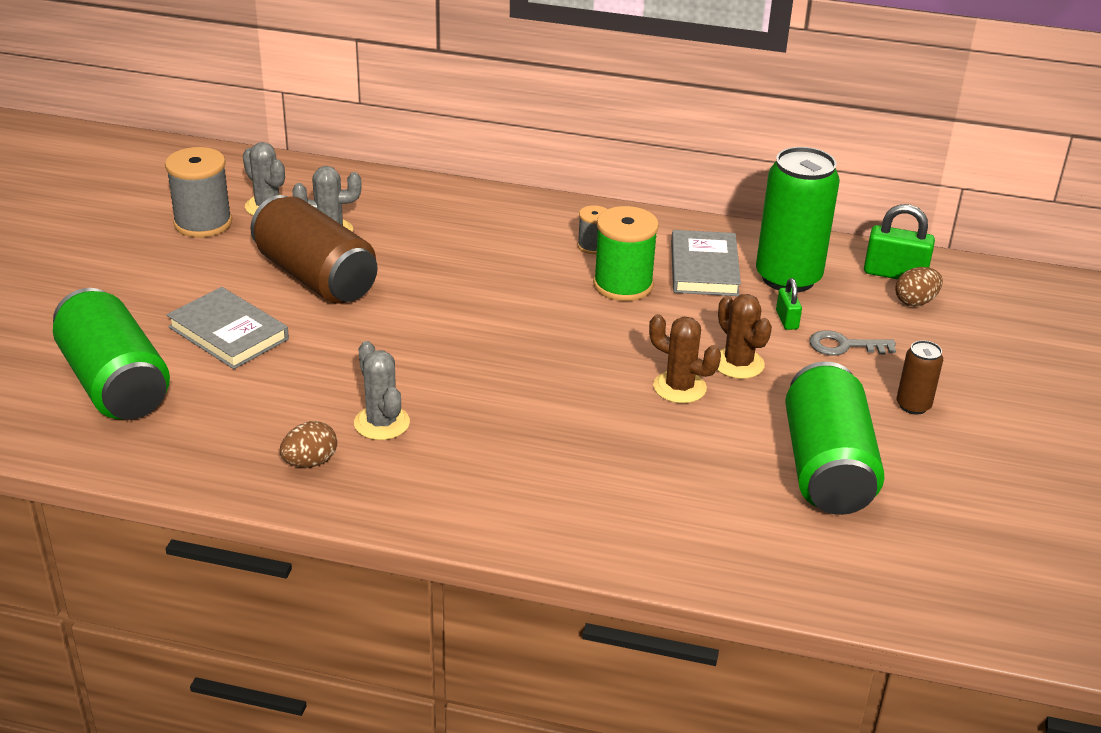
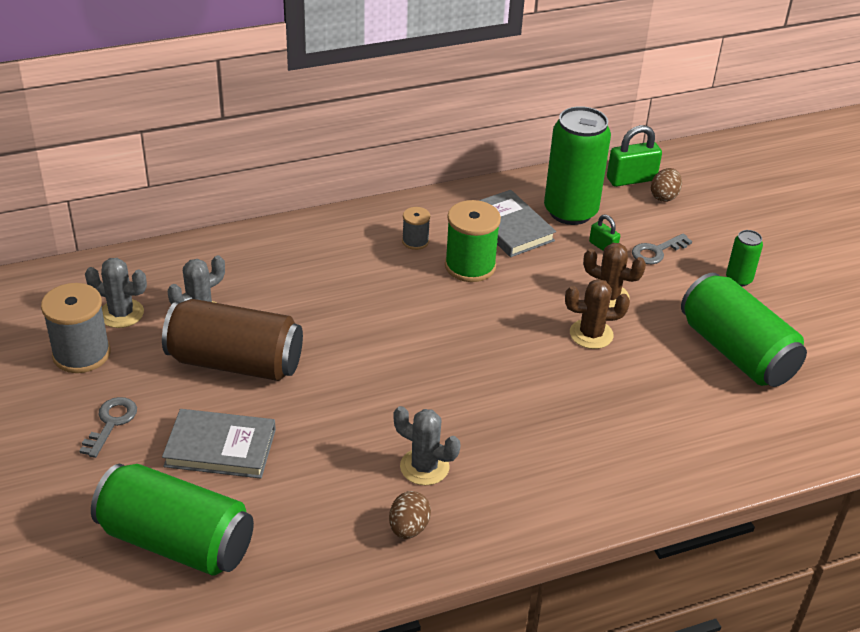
camera: 35 degrees left, 5 degrees up
brown can [897,340,943,415] -> green can [726,230,763,286]
none -> grey key [79,397,137,458]

